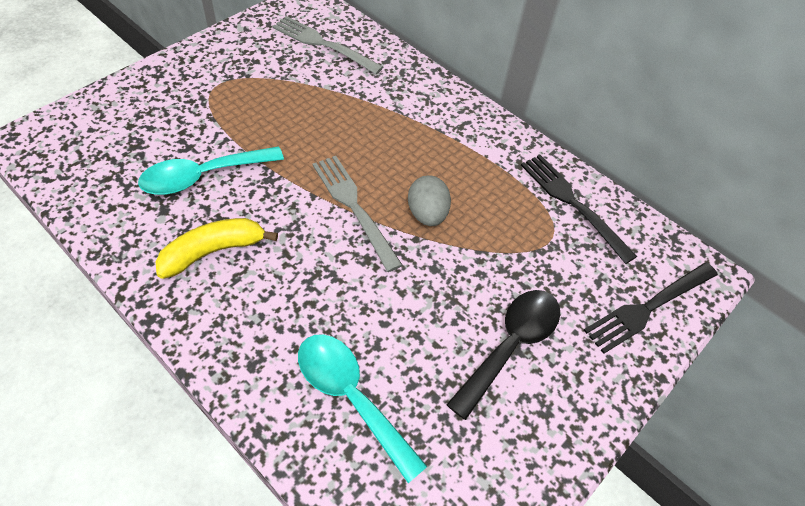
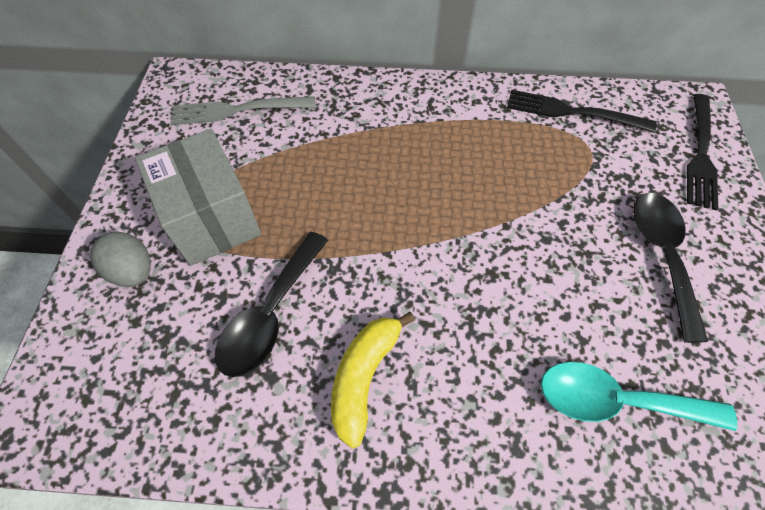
camera: 35 degrees left, 5 degrees up
turquoise spoon [138,146,284,195] -> black spoon [215,232,328,377]
grey fork [313,156,402,272] -> none
grey egg [408,175,451,226] -> grey egg moved to [90,232,151,287]
none -> grey box [135,129,261,266]

